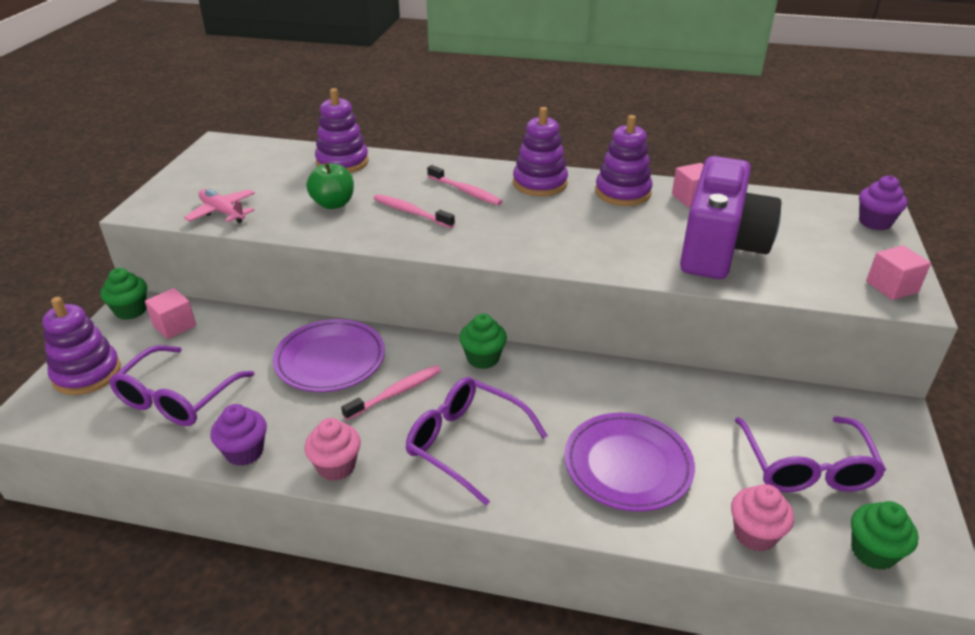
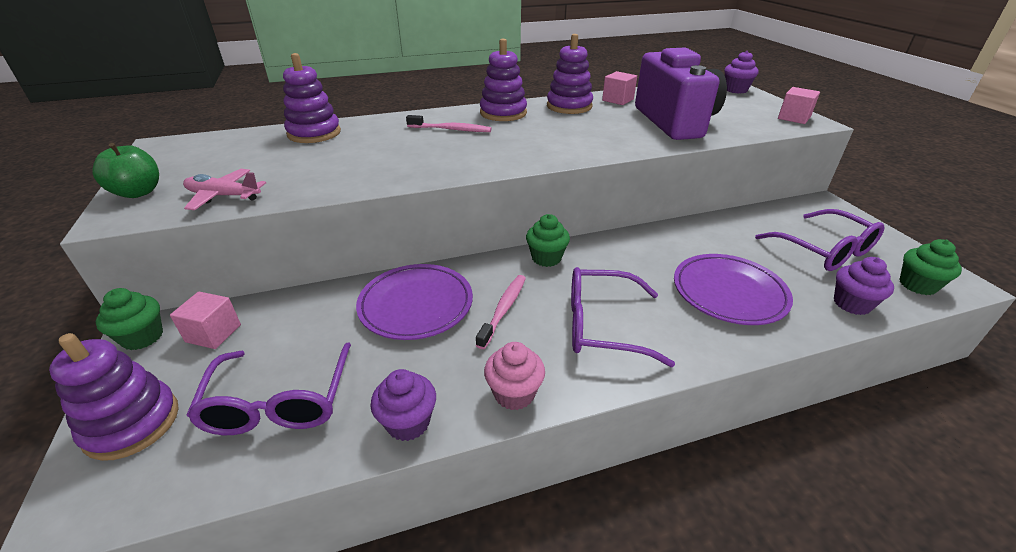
camera: 30 degrees left, 0 degrees up
green apple [307,162,354,209] -> green apple moved to [93,143,159,198]
pink toothbrush [373,194,455,228] -> none
pink cupcake [731,484,794,552] -> purple cupcake [834,257,894,315]

